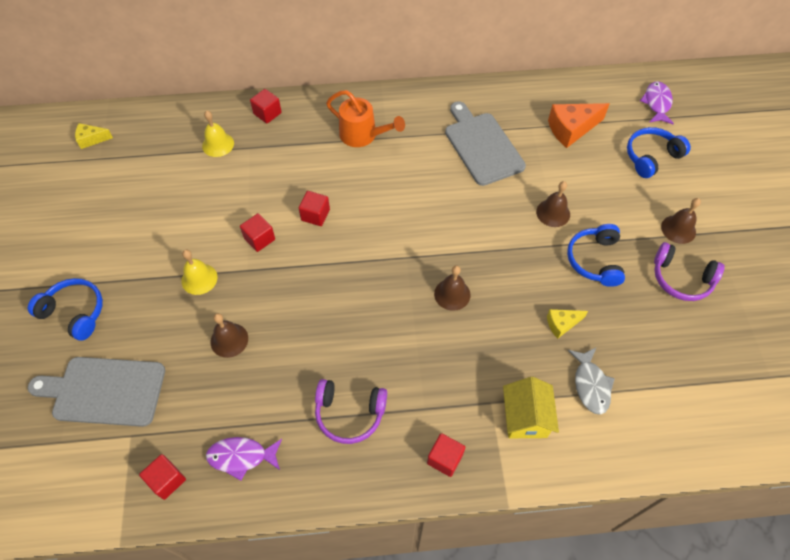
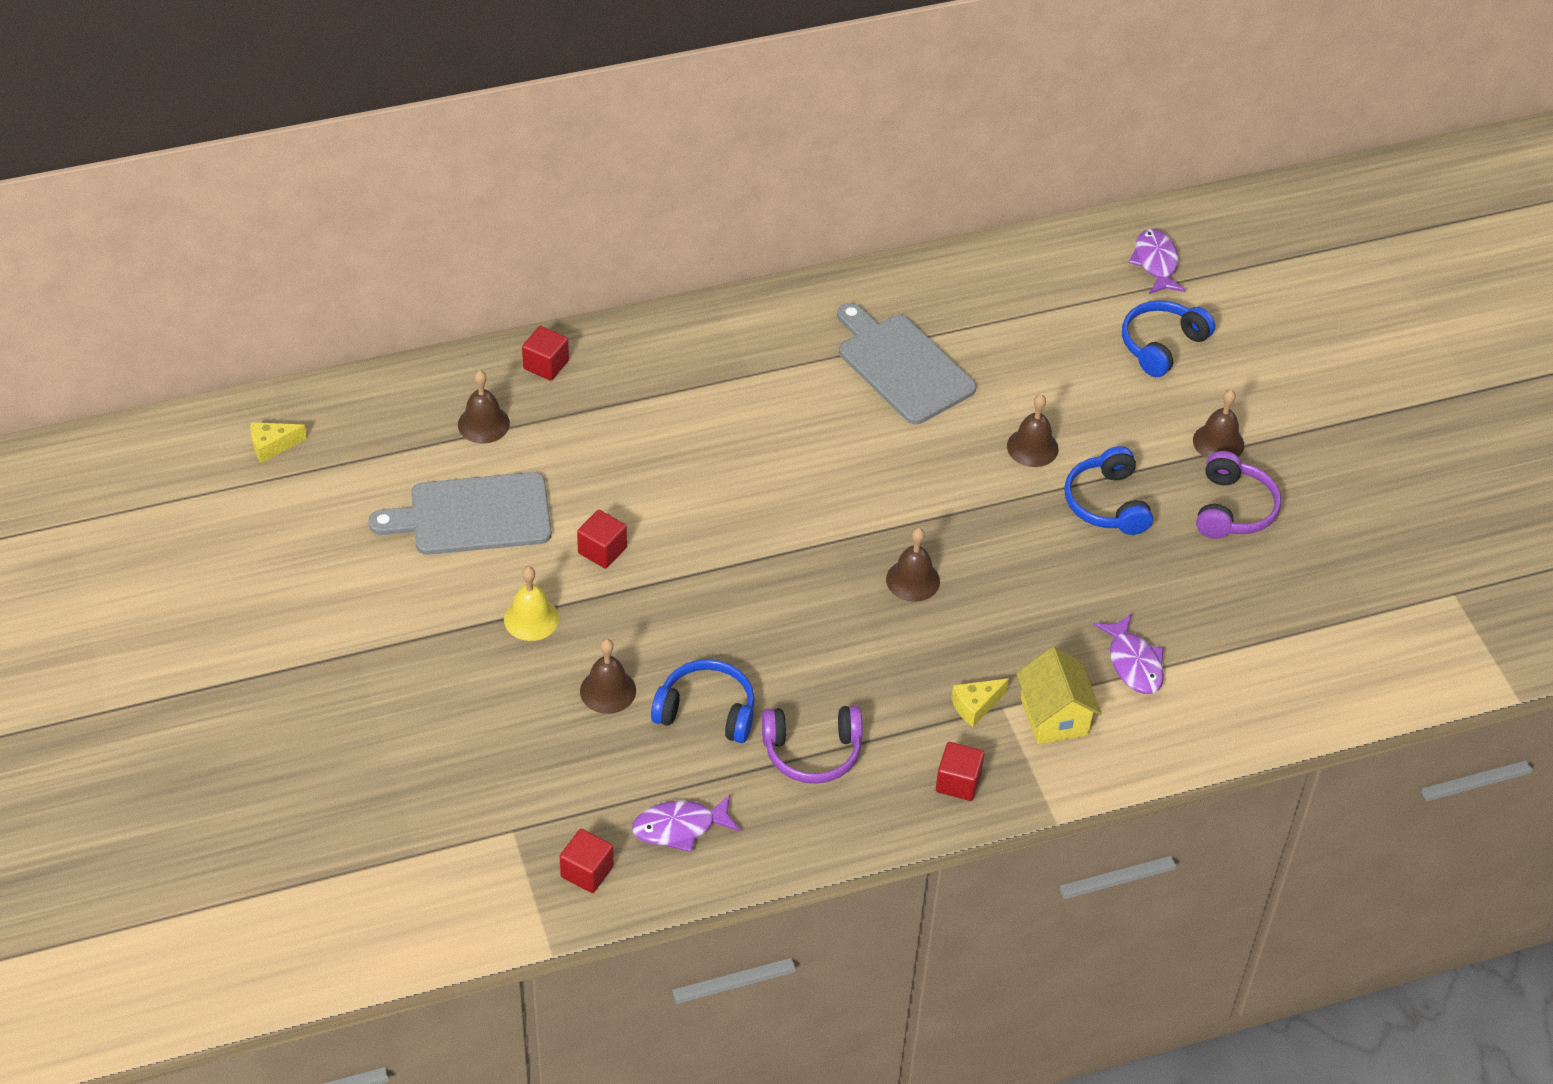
camera: 15 degrees left, 10 degrees down
blue headphones [28,278,103,341] -> blue headphones moved to [651,659,755,743]
grey cutting board [28,357,165,427] -> grey cutting board moved to [368,472,552,555]
yellow bell [202,111,234,157] -> brown bell [458,370,510,444]
red cube [299,191,330,226] -> none
orange watering can [326,90,405,147] -> none
yellow cheese [547,309,588,339] -> yellow cheese moved to [951,678,1009,727]
orange cheese [548,103,609,148] -> none
grey fish [568,348,615,415] -> purple fish [1093,613,1164,694]
purple headphones [654,242,725,301] -> purple headphones turned 90 degrees counterclockwise [1196,451,1281,539]

